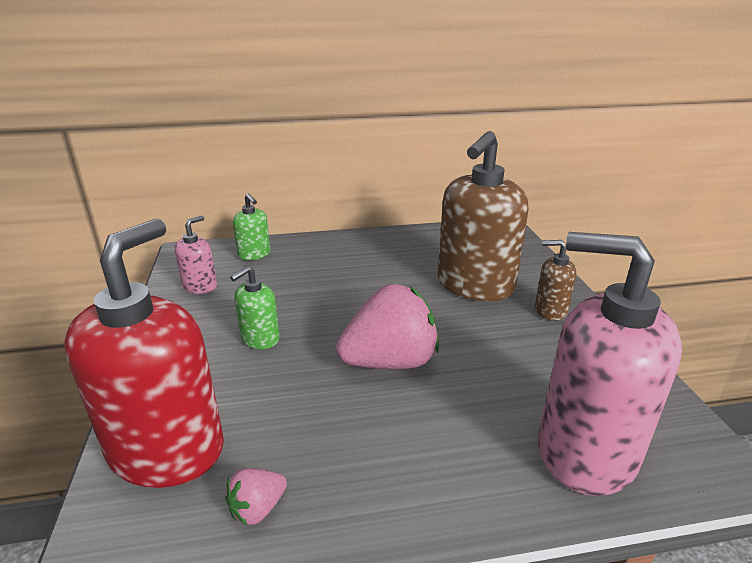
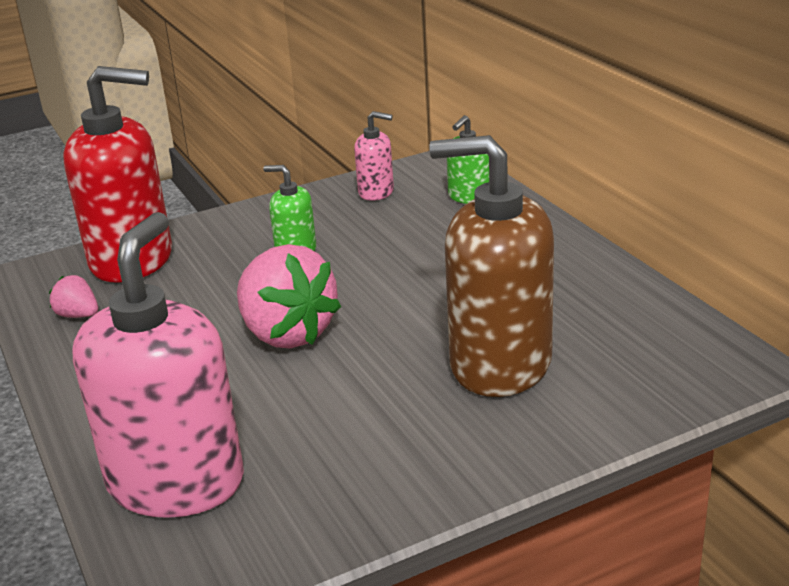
camera: 75 degrees right, 0 degrees up
brown soap dispenser [535,240,576,321] -> none

